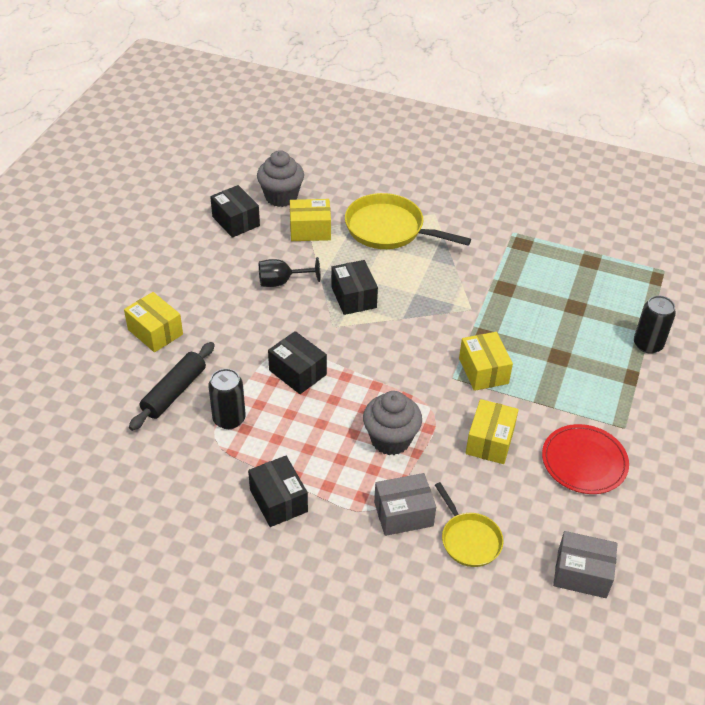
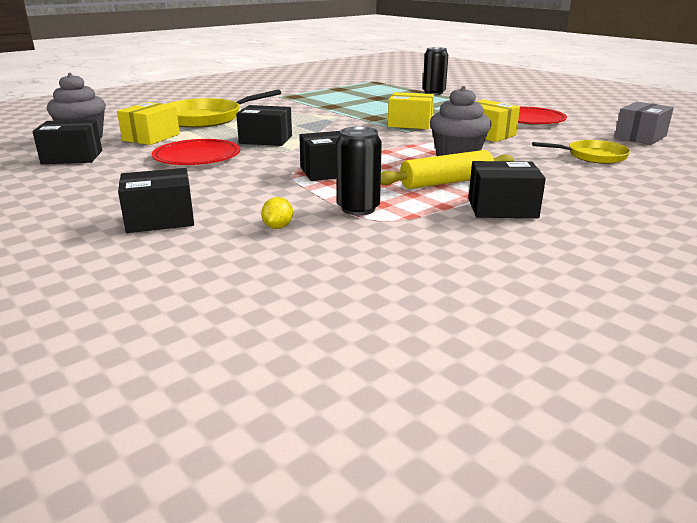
camera: 60 degrees left, 20 degrees down
yellow box [124,292,183,352] -> black box [118,168,194,233]
black rolling pin [129,342,215,431] -> yellow lemon [261,197,293,229]
black goblet [259,257,321,287] -> red plate [152,139,240,165]
grey box [374,473,436,536] -> none
none -> yellow rolling pin [381,150,514,189]

